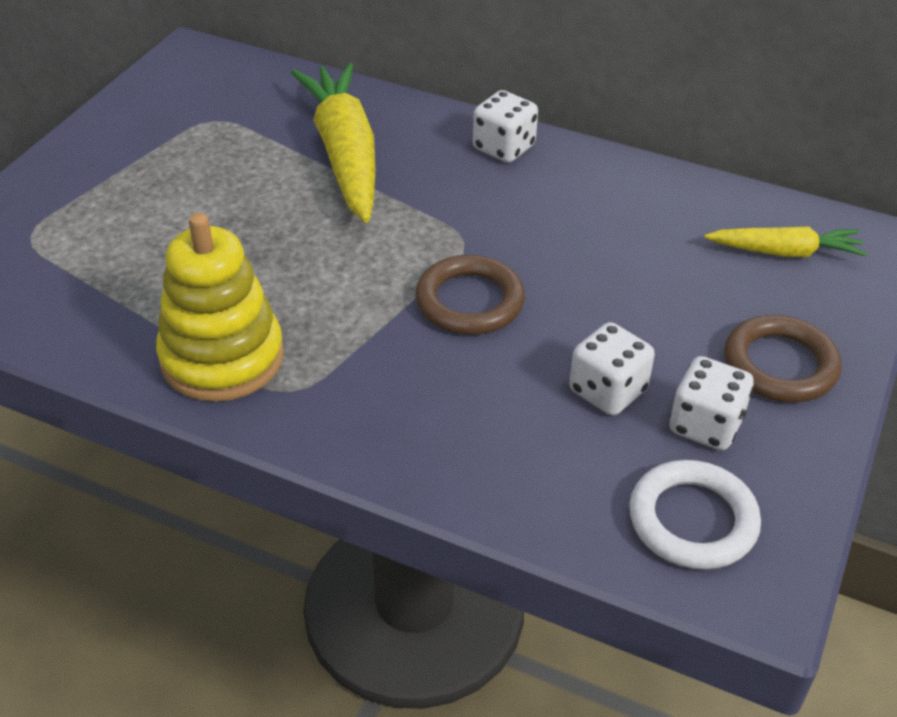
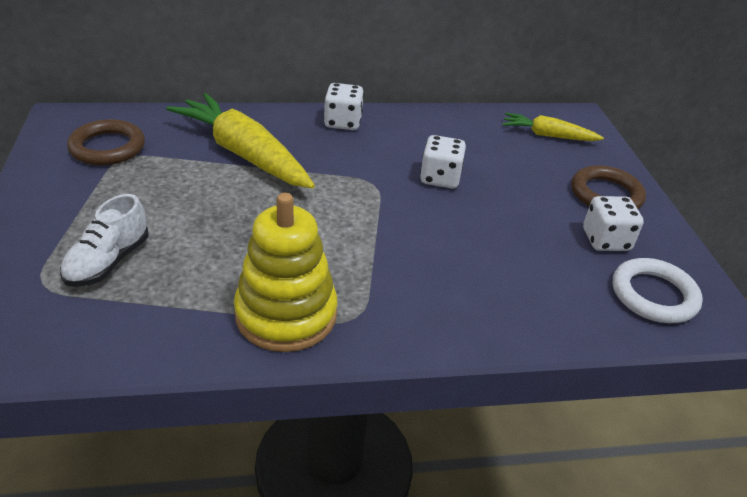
camera: 35 degrees left, 5 degrees down
brown ring [415,255,525,335] -> brown ring moved to [67,119,145,165]
white dice [569,322,655,415] -> white dice moved to [420,135,466,188]
yellow carrot [704,226,867,257] -> yellow carrot turned 135 degrees counterclockwise [503,113,604,141]
none -> white shoe [60,194,149,287]

